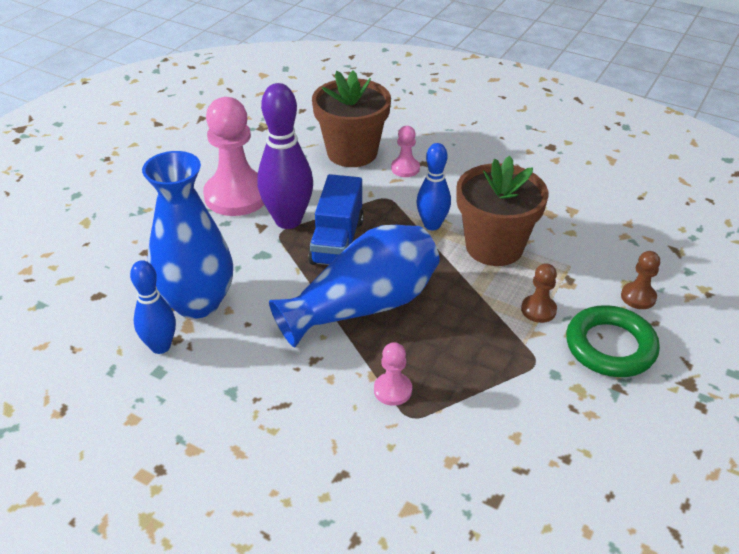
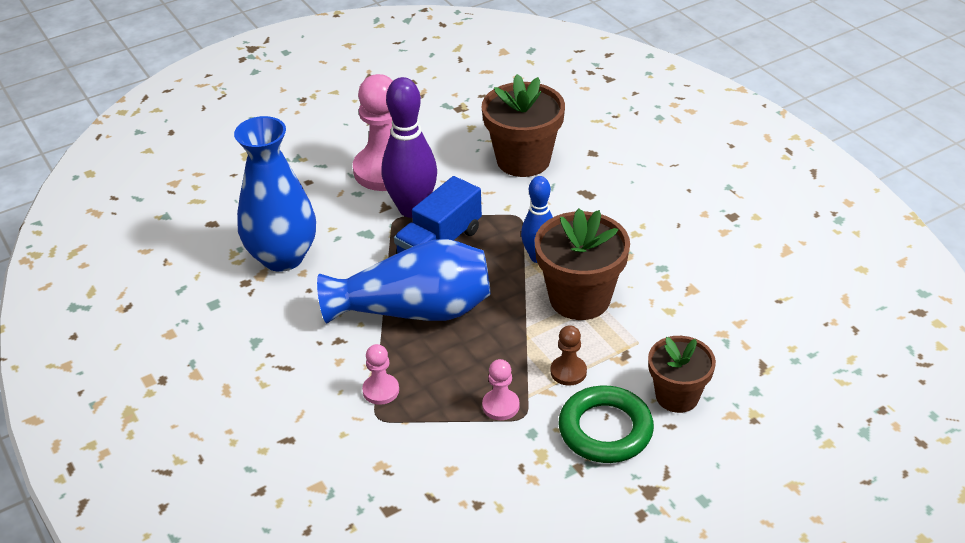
camera: 30 degrees right, 0 degrees up
blue bowling pin [130,260,176,354] -> none
pink pawn [391,126,420,177] -> pink pawn moved to [482,359,520,420]
brown pawn [621,251,660,309] -> brown flower pot [648,336,716,413]

